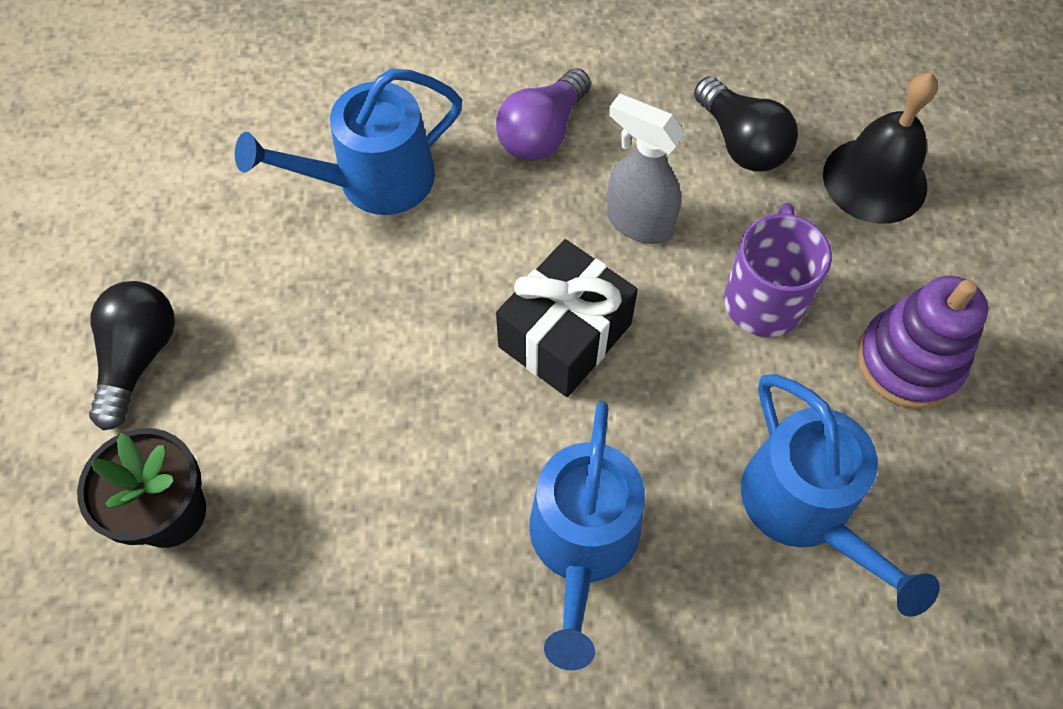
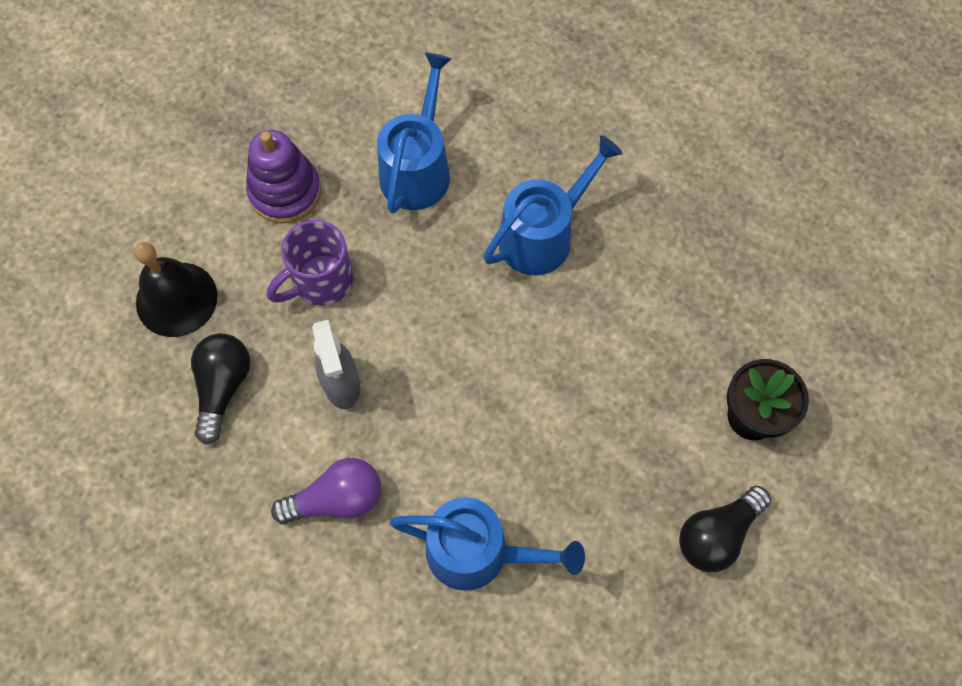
camera: 140 degrees left, 5 degrees up
black gift [496,239,638,397] -> none

